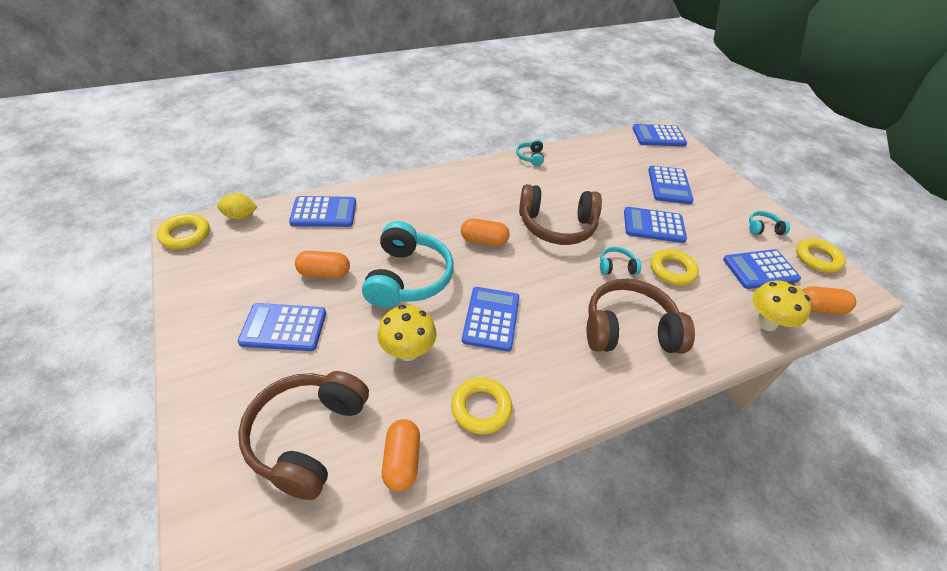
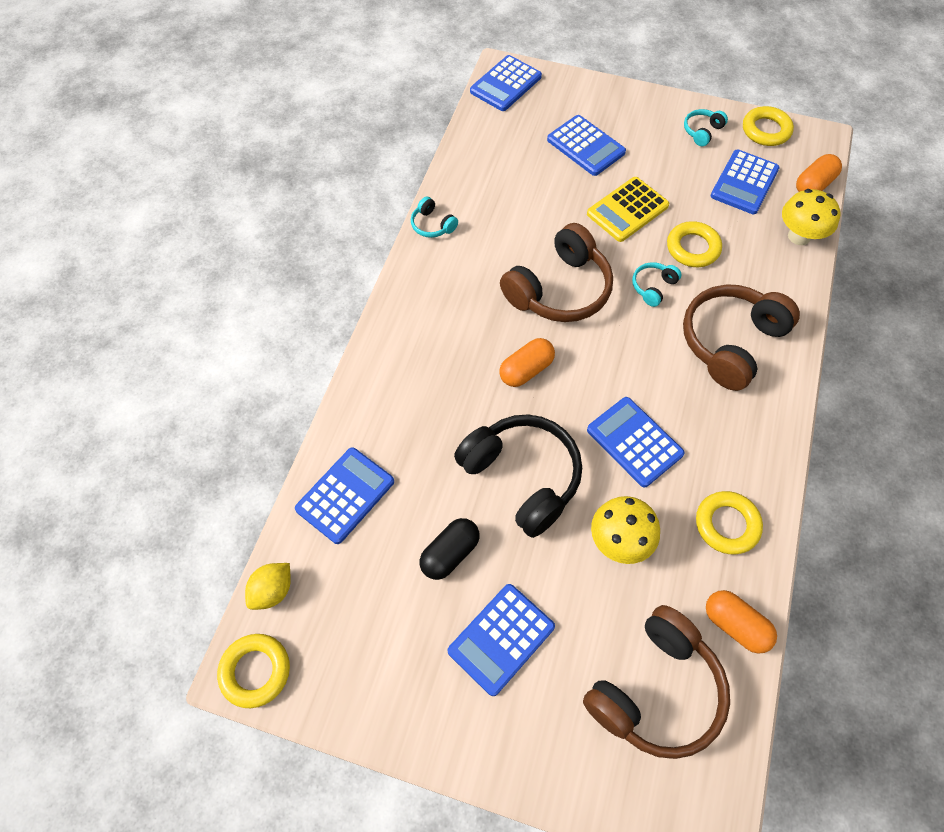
camera: 45 degrees left, 15 degrees up
brown headphones [238,371,369,500] -> brown headphones turned 105 degrees counterclockwise [583,605,730,759]
orange capsule [295,251,350,278] -> black capsule [420,518,480,580]
turquoise headphones [362,221,454,308] -> black headphones [454,415,582,538]
blue calculator [624,207,687,243] -> yellow calculator [587,177,669,242]

